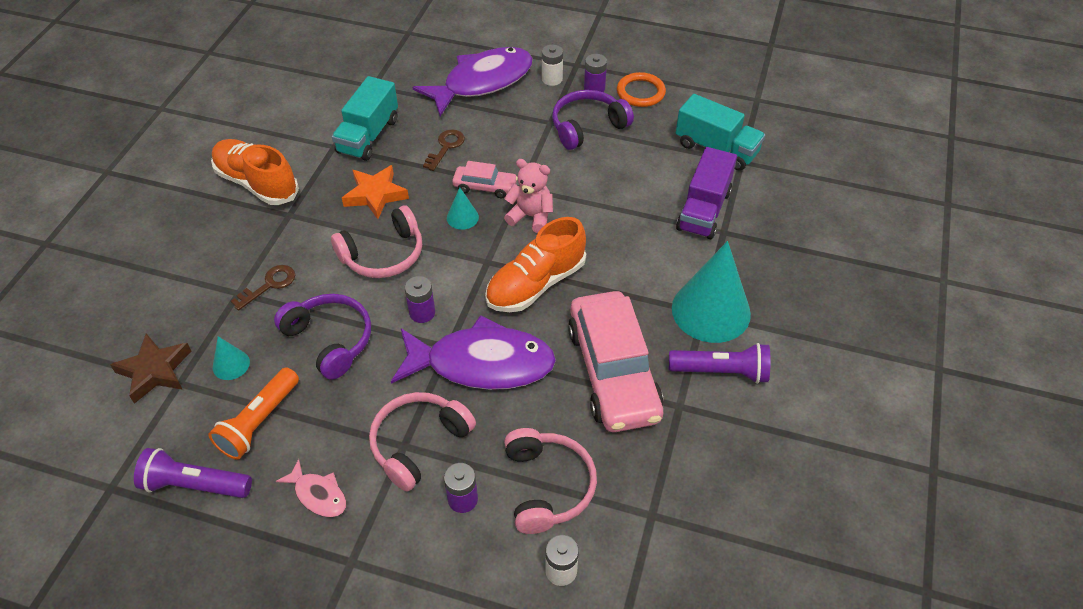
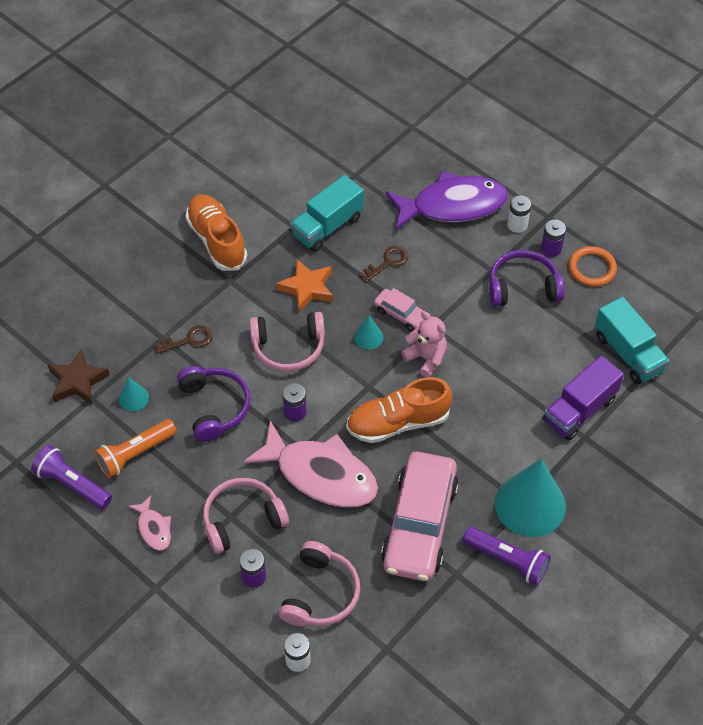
camera: 25 degrees right, 5 degrees up
purple fish [391,315,556,390] -> pink fish [243,420,378,508]

